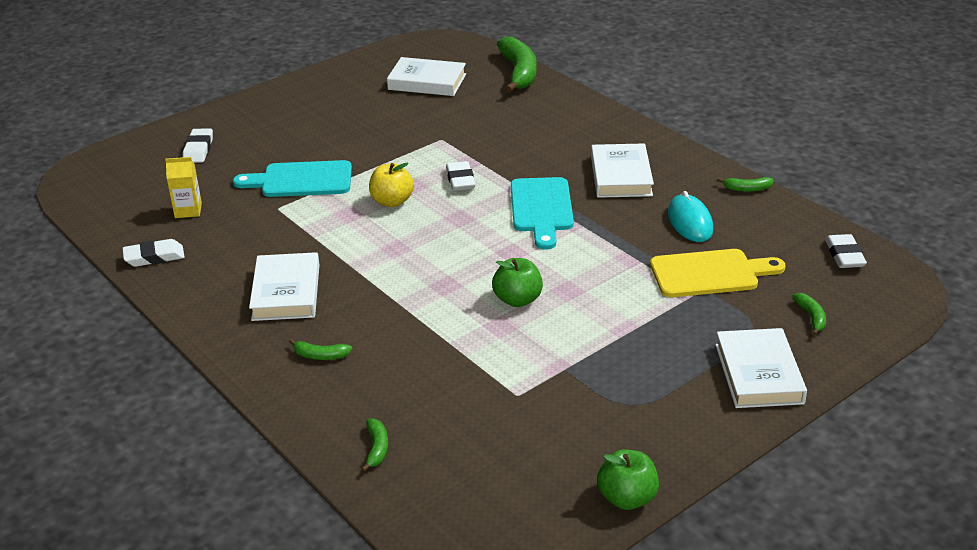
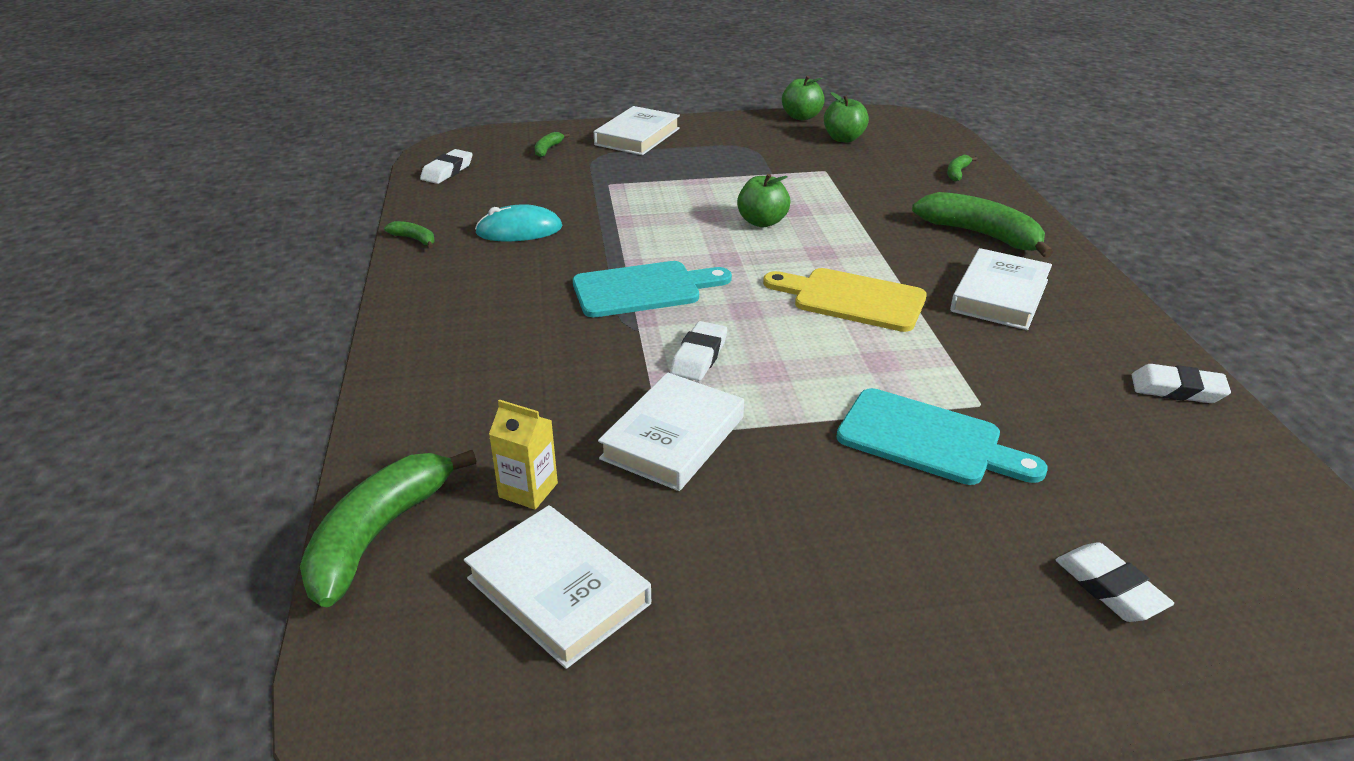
camera: 150 degrees left, 0 degrees up
yellow carton [165,157,202,218] -> yellow carton moved to [489,400,558,510]
white eraser [183,129,213,163] -> white eraser turned 60 degrees counterclockwise [1056,542,1174,622]
green banana [289,339,352,360] -> green banana [912,192,1053,258], size x2.22
yellow apple [369,163,414,207] -> none
turquoise cutting board [511,177,574,250] -> turquoise cutting board turned 45 degrees clockwise [573,261,732,317]
white book [591,143,654,198] -> white book moved to [598,372,744,491]
yellow cutting board [650,249,786,297] -> yellow cutting board moved to [763,268,927,332]
turquoise mouse [668,191,713,242] -> turquoise mouse turned 60 degrees clockwise [475,204,562,242]
none -> green apple [824,92,869,143]

